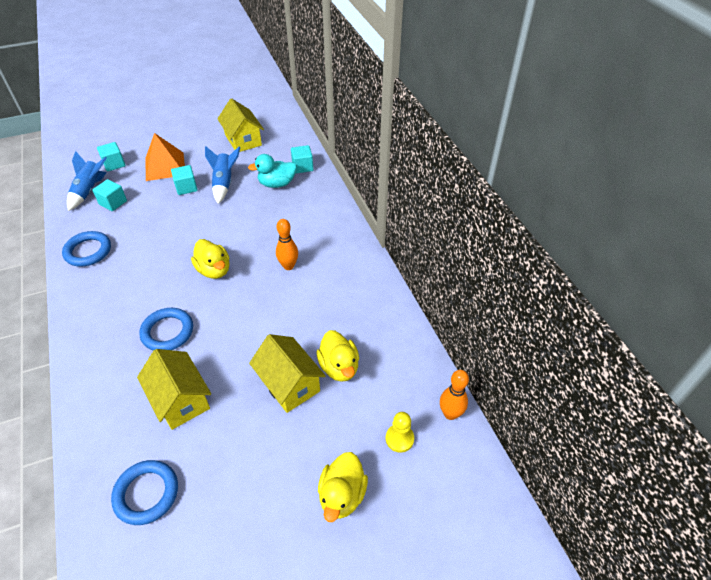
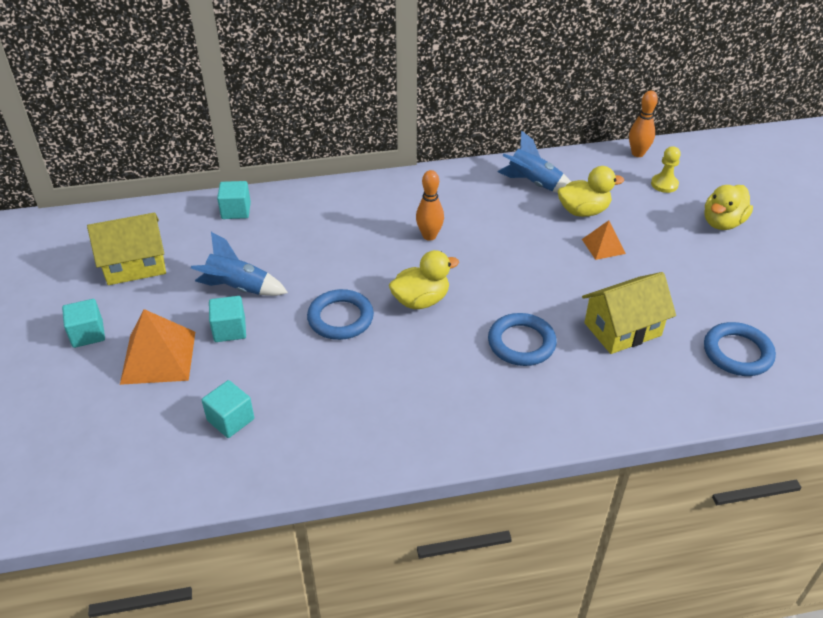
camera: 80 degrees left, 5 degrees down
blue ring [62,231,111,267] -> blue ring moved to [307,289,374,340]
blue rocket [67,151,107,211] -> blue rocket moved to [498,130,571,193]
turquoise cube [97,142,125,171] -> turquoise cube moved to [62,299,105,348]
turquoise duck [248,154,297,188] -> none
yellow house [249,334,326,413] -> orange pyramid [582,220,626,260]
yellow duck [318,452,368,522] -> yellow duck turned 105 degrees clockwise [704,185,753,230]

